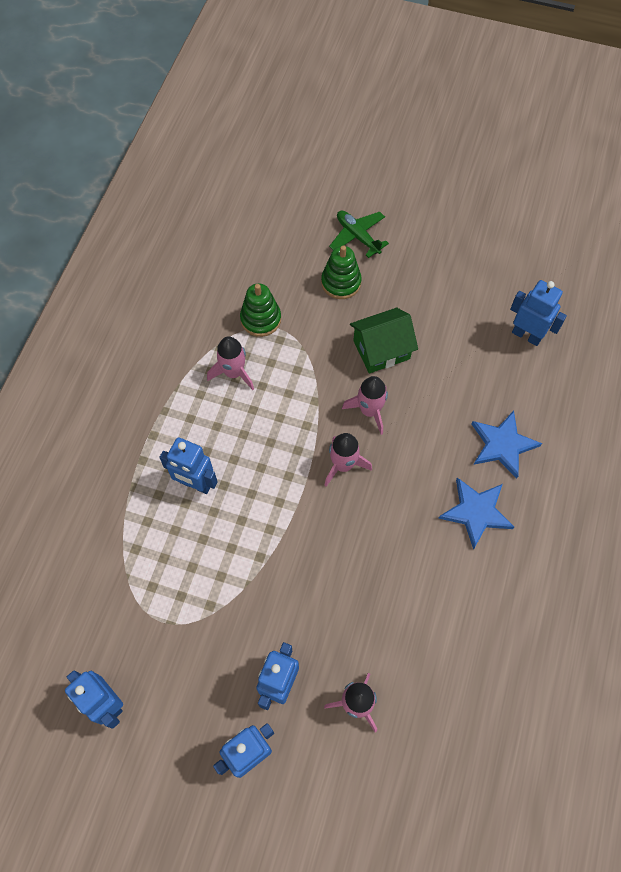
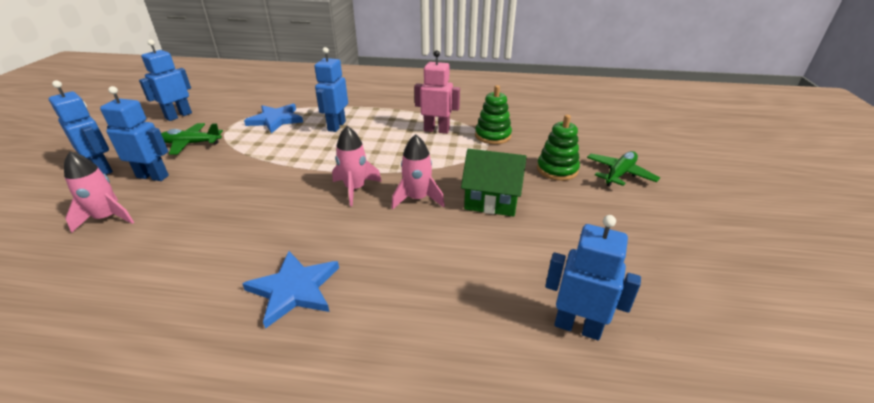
camera: 80 degrees right, 30 degrees down
pink rocket [207,336,254,390] -> pink robot [414,50,460,134]
green house [350,308,418,374] -> green house turned 45 degrees counterclockwise [461,149,527,217]
blue star [472,410,542,479] -> blue star moved to [244,104,303,133]
blue robot [510,280,567,346] -> blue robot turned 90 degrees counterclockwise [545,215,641,341]
none -> green plane [161,123,223,155]

